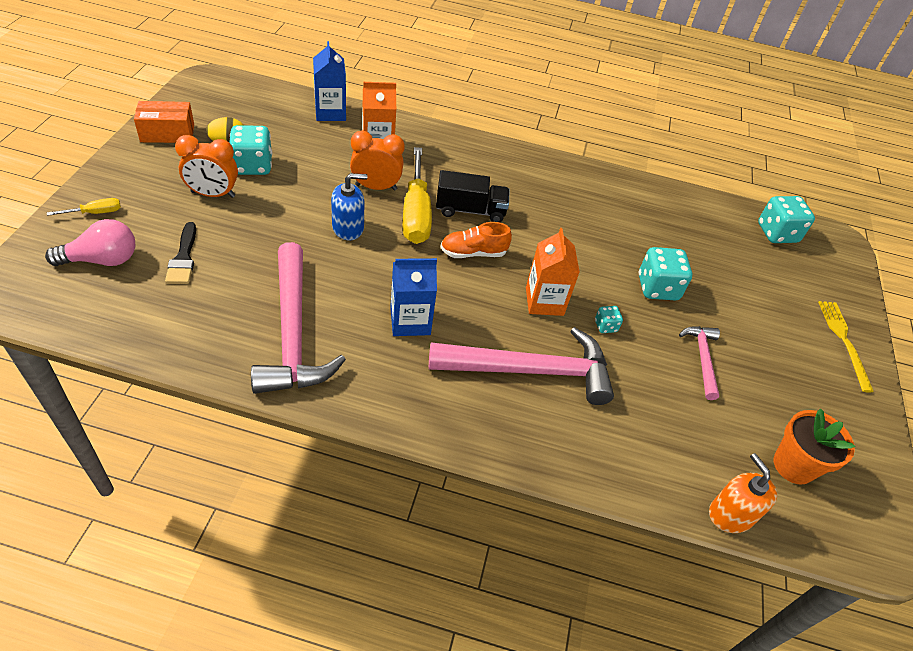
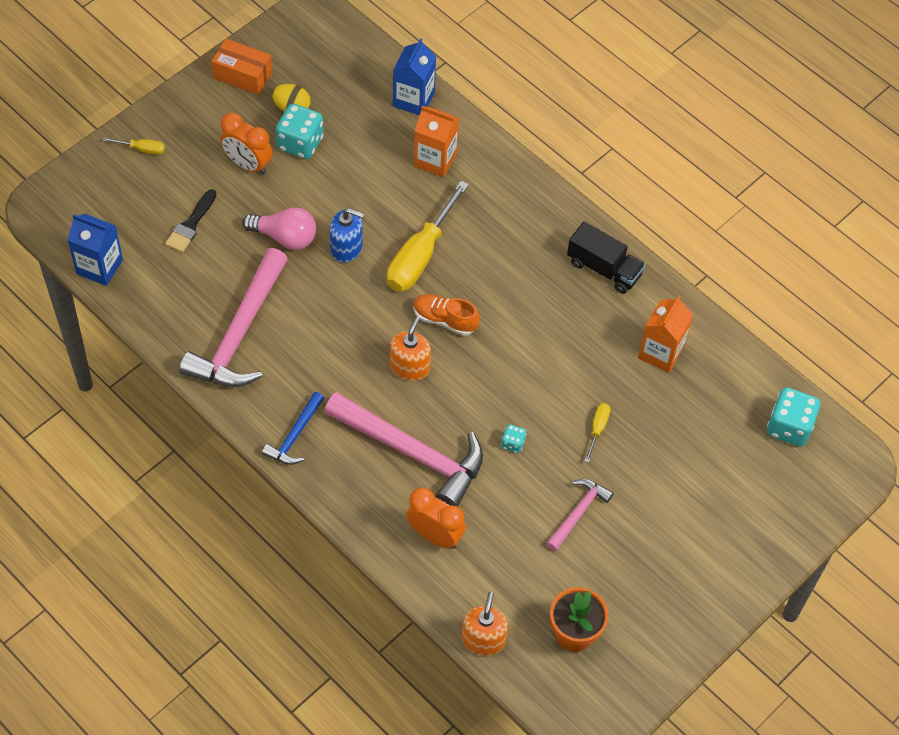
camera: 35 degrees right, 10 degrees up
pink light bulb [45,219,135,266] -> pink light bulb moved to [242,207,316,250]
orange clock [350,131,405,191] -> orange clock moved to [407,488,466,549]
blue carton [390,258,437,336] -> blue carton moved to [67,214,123,286]
black truck [436,170,509,222] -> black truck moved to [567,221,646,294]
orange carton [526,228,580,316] -> orange carton moved to [638,296,693,373]
turquoise dice [639,247,692,300] -> yellow screwdriver [585,403,610,463]
yellow fork [818,301,874,393] -> none
none -> blue hammer [262,392,324,465]
none -> orange soap dispenser [390,316,431,381]

